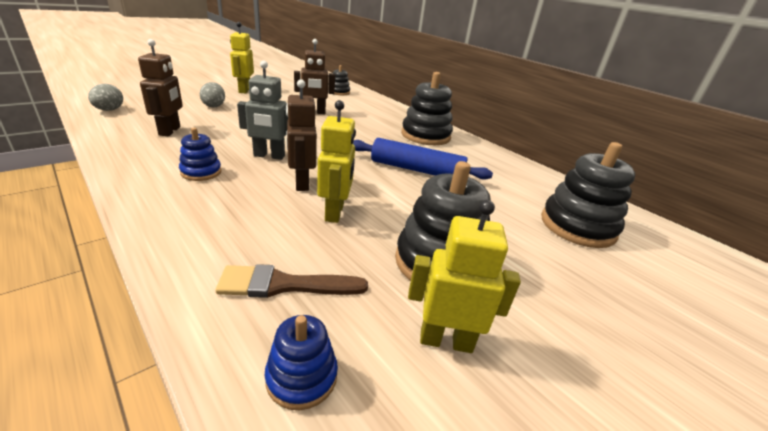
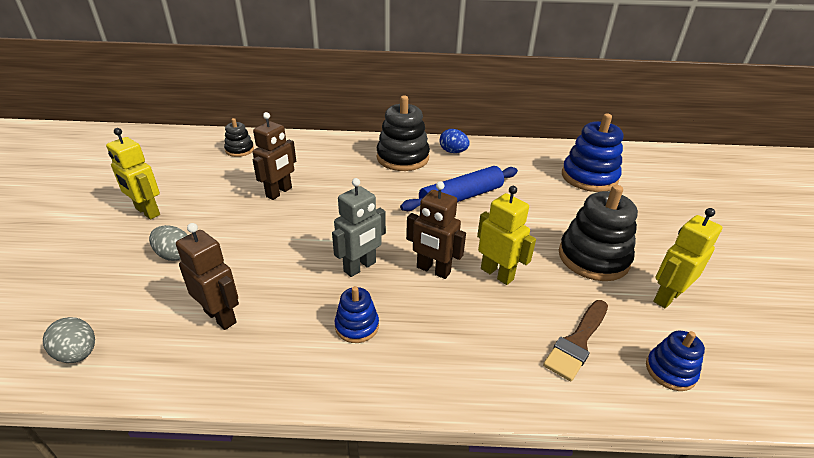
camera: 45 degrees left, 5 degrees up
black stacking toy [541,142,635,248] -> blue stacking toy [562,114,623,192]
none -> blue egg [440,129,470,153]

